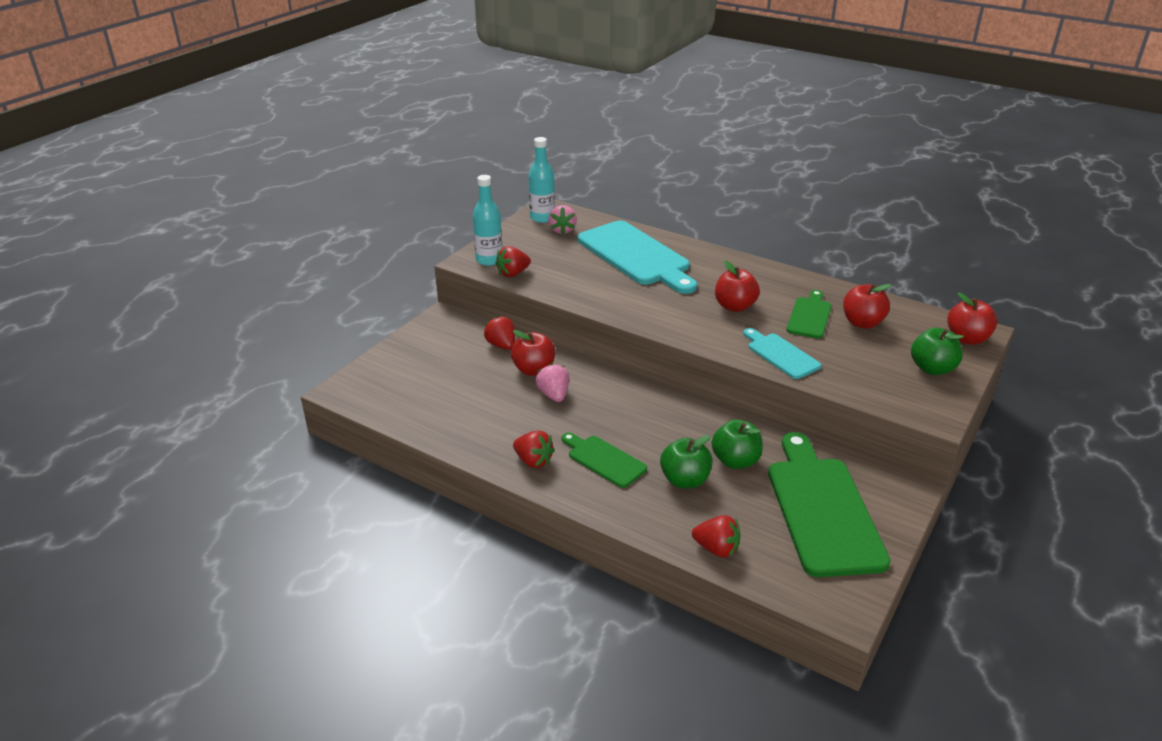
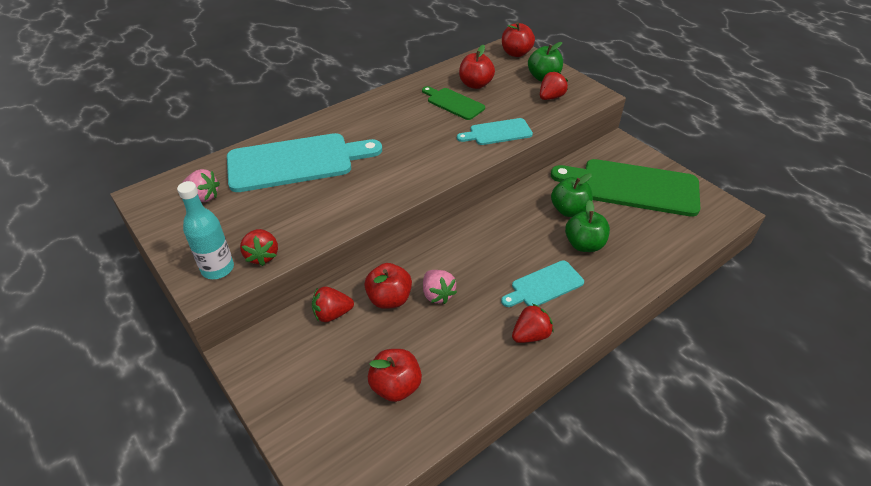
camera: 70 degrees left, 10 degrees up
turquoise bottle [529,137,555,223] -> none
pink strawberry [536,363,569,402] -> pink strawberry turned 120 degrees counterclockwise [423,270,457,304]
green cutting board [562,432,647,488] -> turquoise cutting board [501,260,584,307]
red strawberry [692,515,741,558] -> red strawberry moved to [540,71,568,100]
red apple [715,260,760,312] -> red apple moved to [368,349,422,402]

